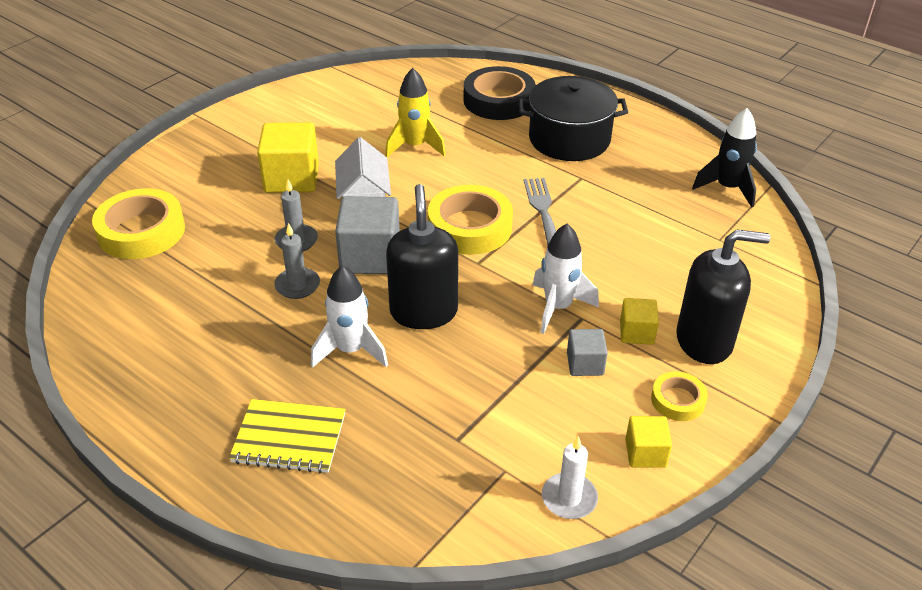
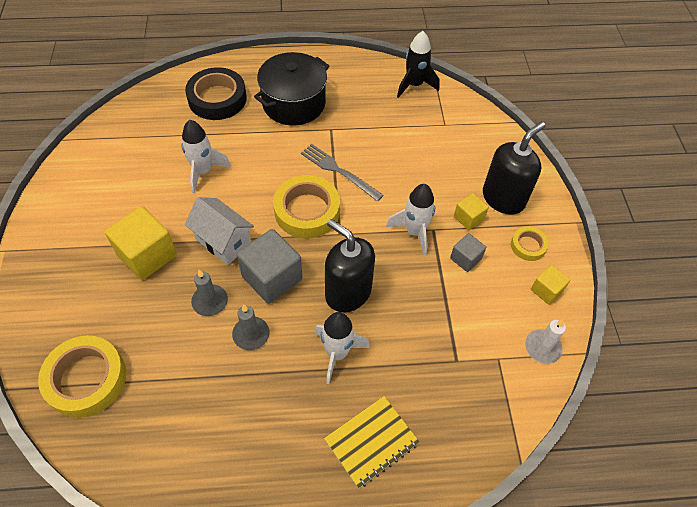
camera: 45 degrees left, 15 degrees up
yellow rocket [385,68,446,157] -> white rocket [181,120,231,194]

